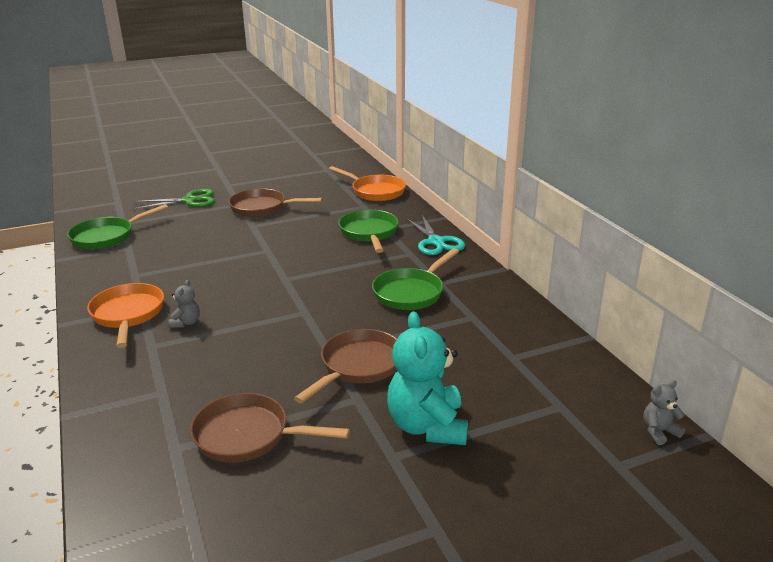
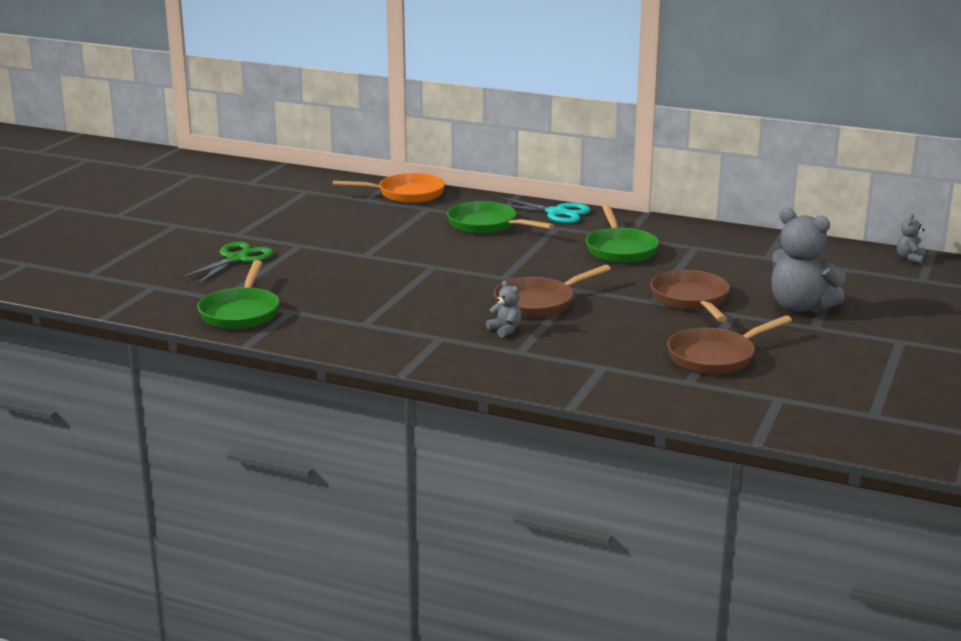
camera: 45 degrees left, 5 degrees down
orange pan [87,283,164,348] -> none
brown pan [228,188,323,217] -> brown pan moved to [494,265,611,318]
turquoise teddy bear [387,311,468,445] -> grey teddy bear [772,208,846,313]

